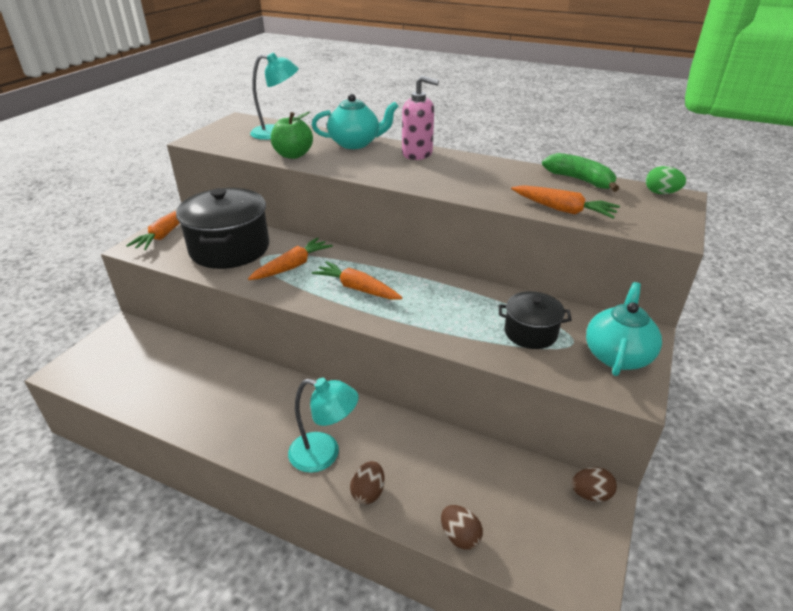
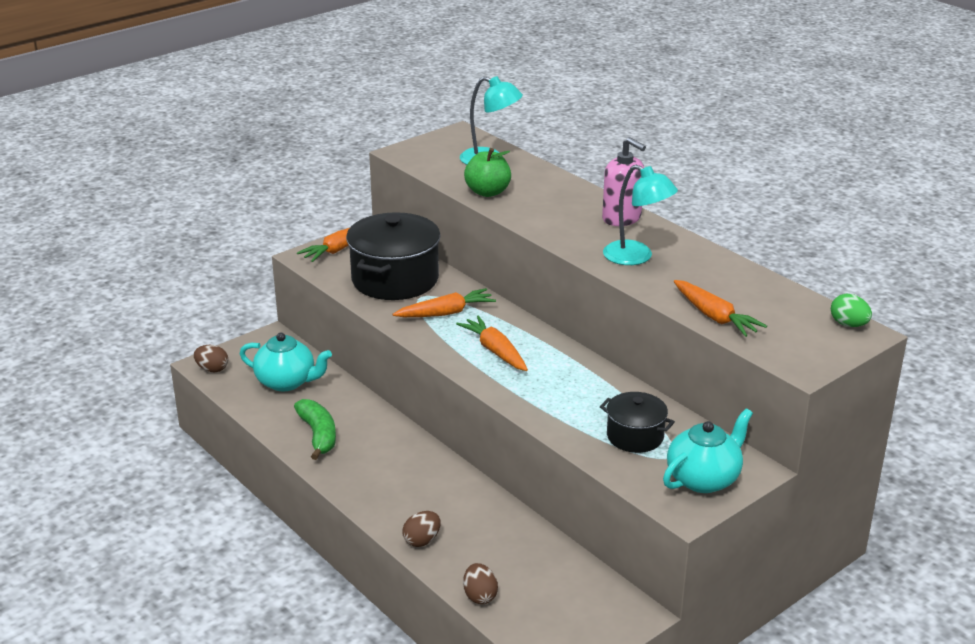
camera: 25 degrees right, 5 degrees down
turquoise lamp [288,378,358,473] -> turquoise lamp moved to [603,165,678,265]
turquoise teapot [312,94,399,149] -> turquoise teapot moved to [240,333,332,391]
green banana [542,153,619,192] -> green banana moved to [294,399,336,460]
brown egg [571,467,617,502] -> brown egg moved to [194,345,228,372]

